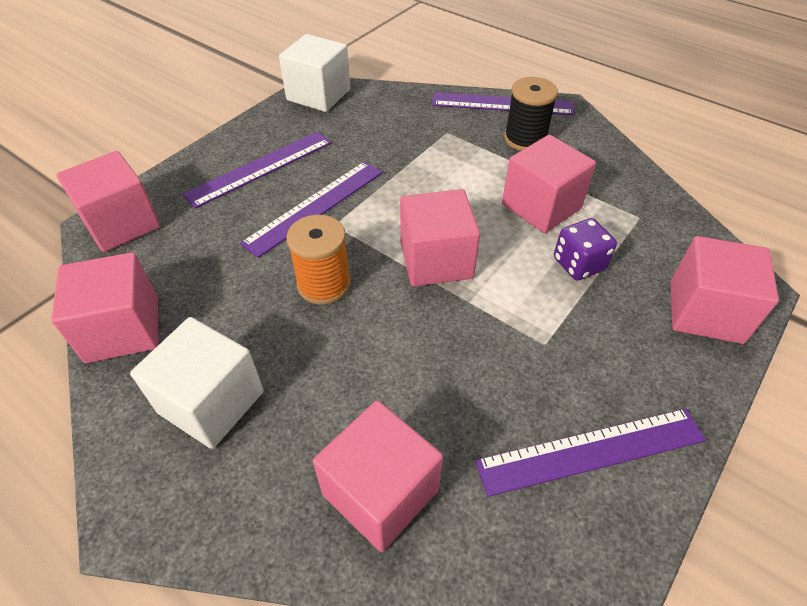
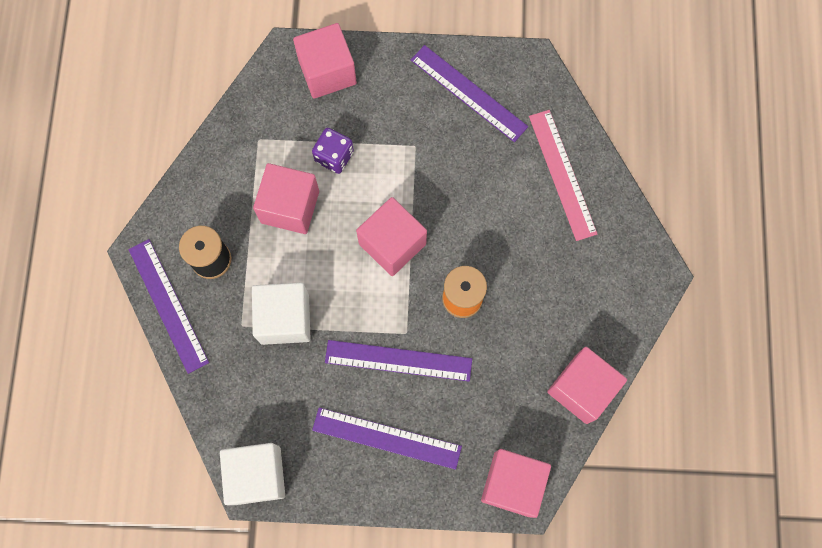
camera: 125 degrees left, 25 degrees up
white cube [130,317,264,449] -> white cube moved to [252,283,311,345]
pink cube [313,400,443,552] -> pink ruler [529,110,597,241]

